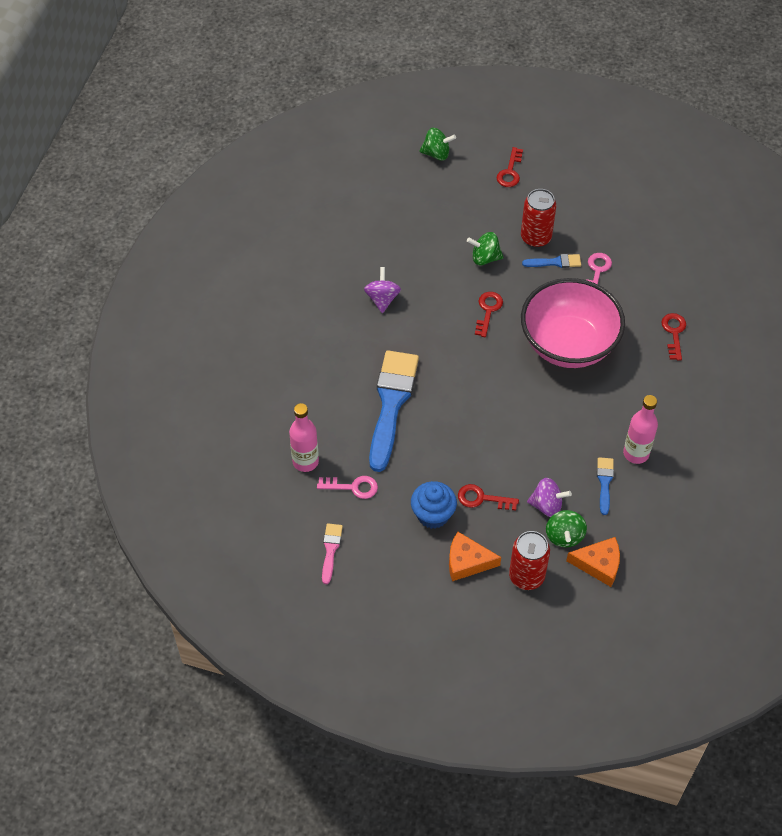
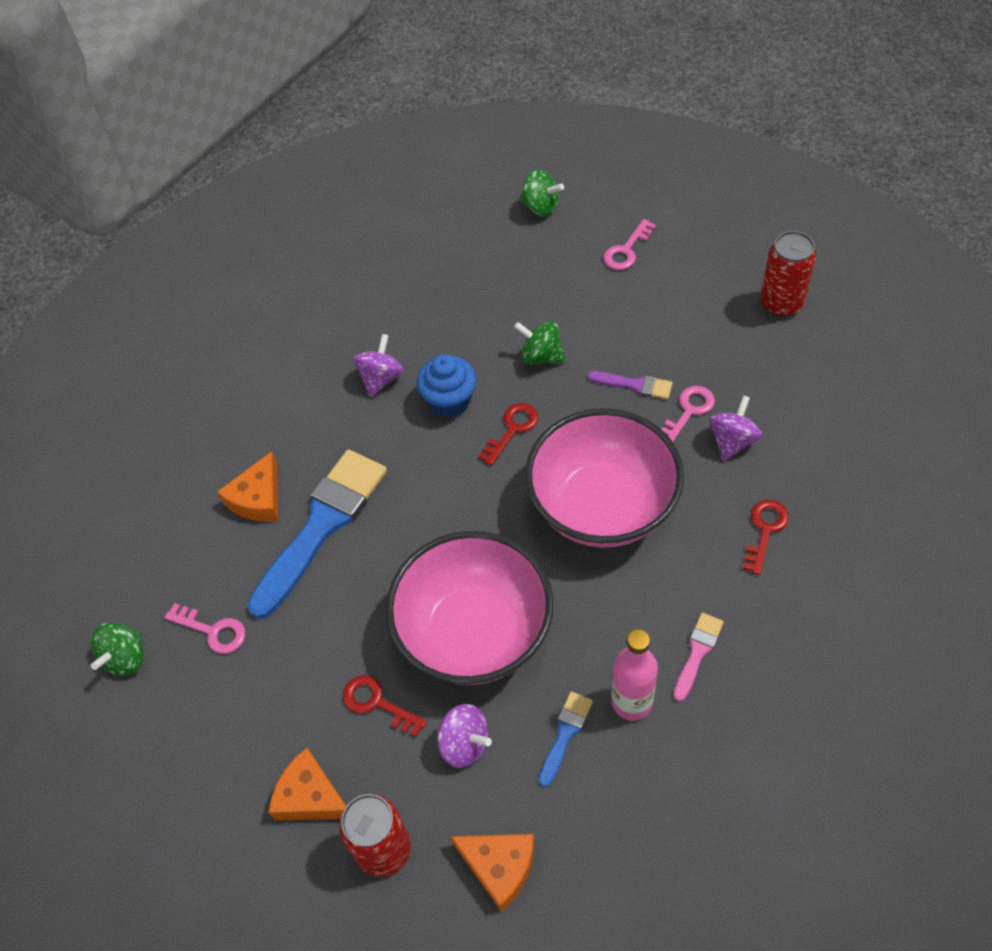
camera: 25 degrees right, 0 degrees up
pink bottle [289,403,319,472] -> none
pink brush [322,523,343,584] -> pink brush moved to [673,613,724,702]
blue cupcake [411,481,457,529] -> blue cupcake moved to [417,354,477,417]
red key [497,147,523,187] -> pink key [603,219,656,270]
red can [521,189,556,248] -> red can moved to [760,231,816,317]
blue brush [522,254,581,268] -> purple brush [588,371,673,399]
green spinning top [546,510,587,547] -> green spinning top moved to [91,622,143,676]
none -> orange cheese [217,451,278,522]
none -> pink bowl [386,531,554,685]
none -> purple spinning top [709,395,762,461]

